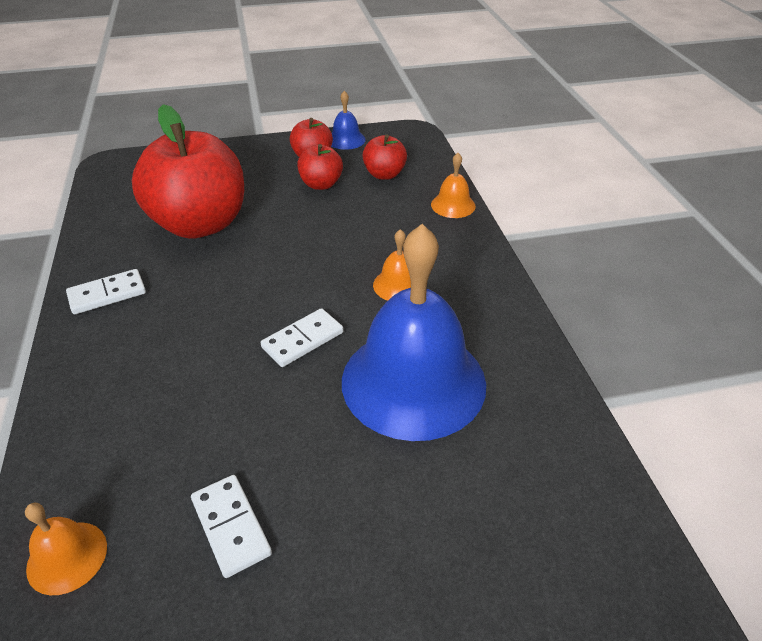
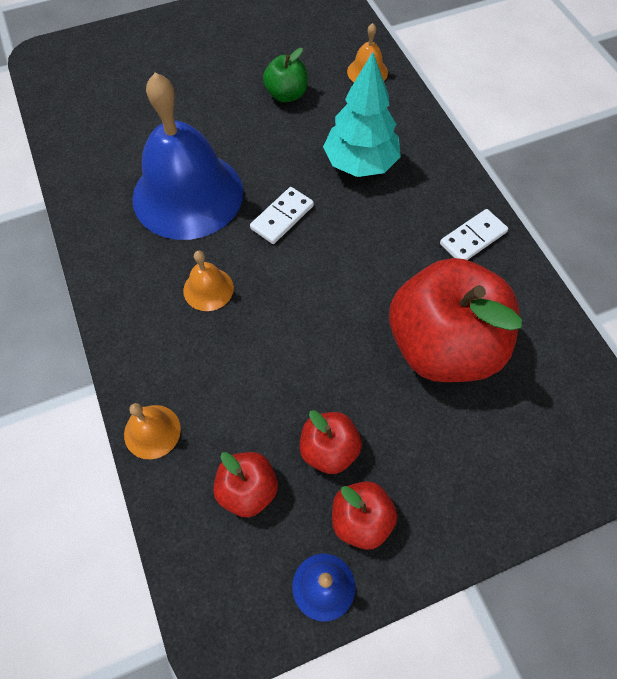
camera: 170 degrees right, 20 degrees up
white domino [191,475,272,578] -> green apple [263,48,308,103]
none -> turquoise tree [323,52,401,177]

